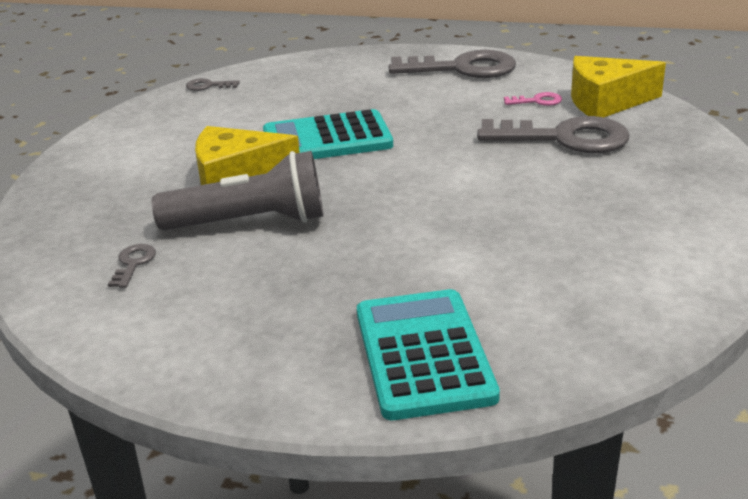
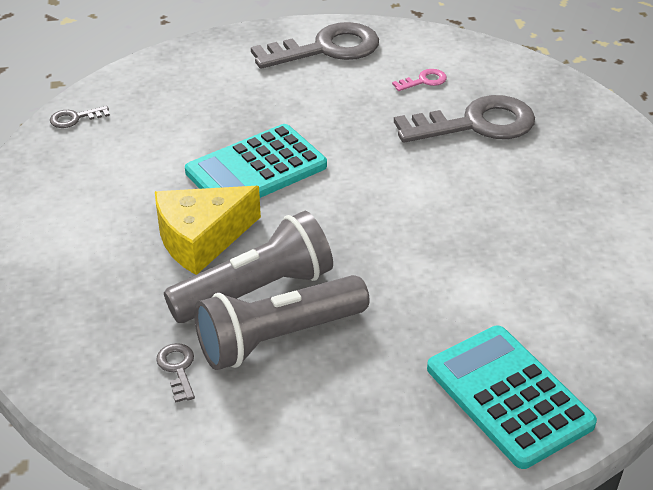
camera: 25 degrees left, 10 degrees up
yellow cheese [571,56,666,117] -> none
none -> grey flashlight [194,275,370,370]

